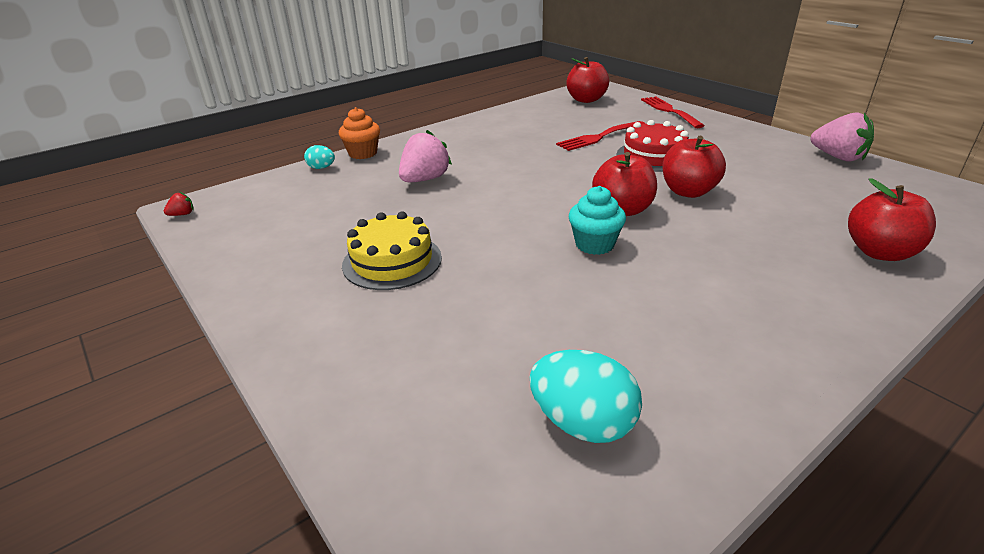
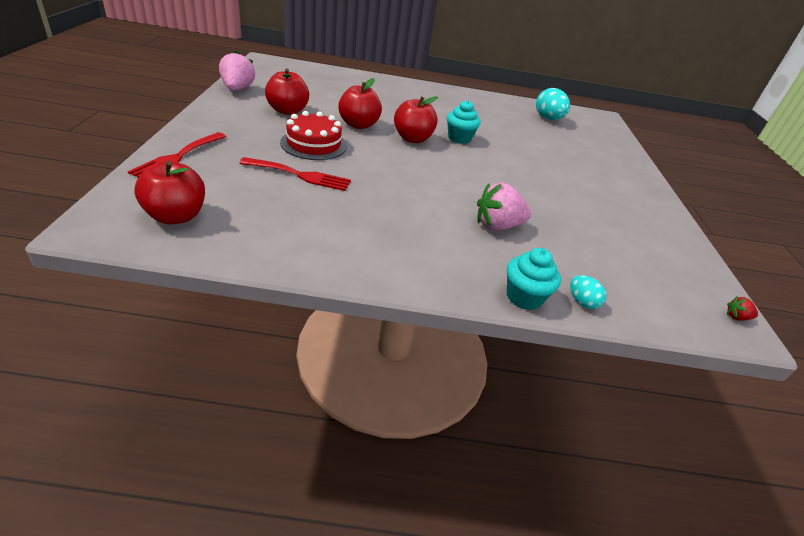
camera: 145 degrees left, 5 degrees up
orange cupcake [339,107,380,159] -> turquoise cupcake [507,248,561,310]
yellow cake [342,212,442,290] -> none
red apple [848,178,936,261] -> red apple moved to [265,69,309,115]

